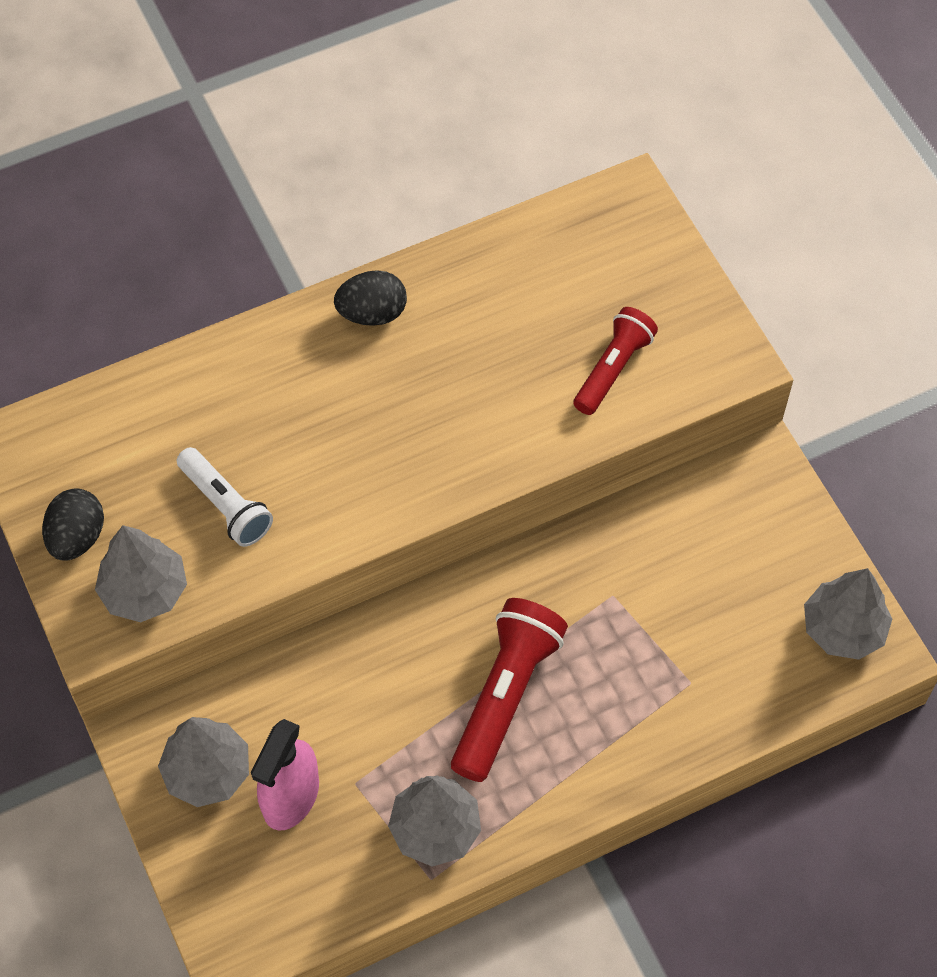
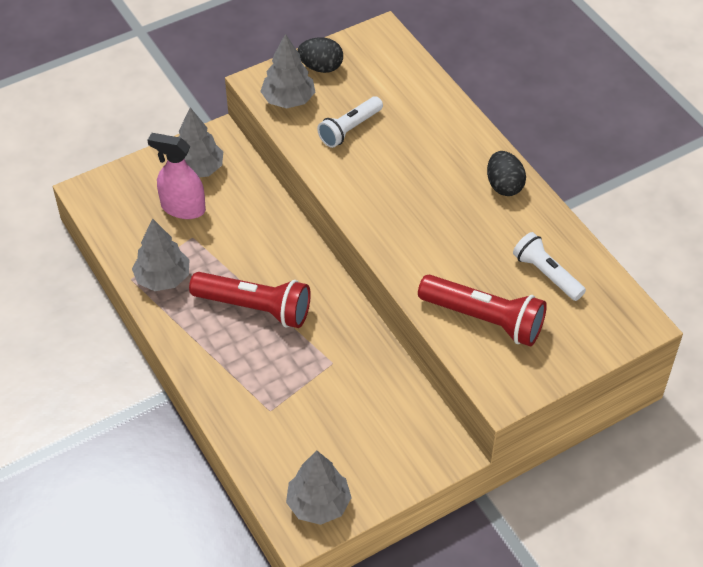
camera: 85 degrees right, 10 degrees down
red flashlight [573,307,658,415] -> red flashlight [418,274,547,347], size x1.52
none -> white flashlight [513,232,586,301]

